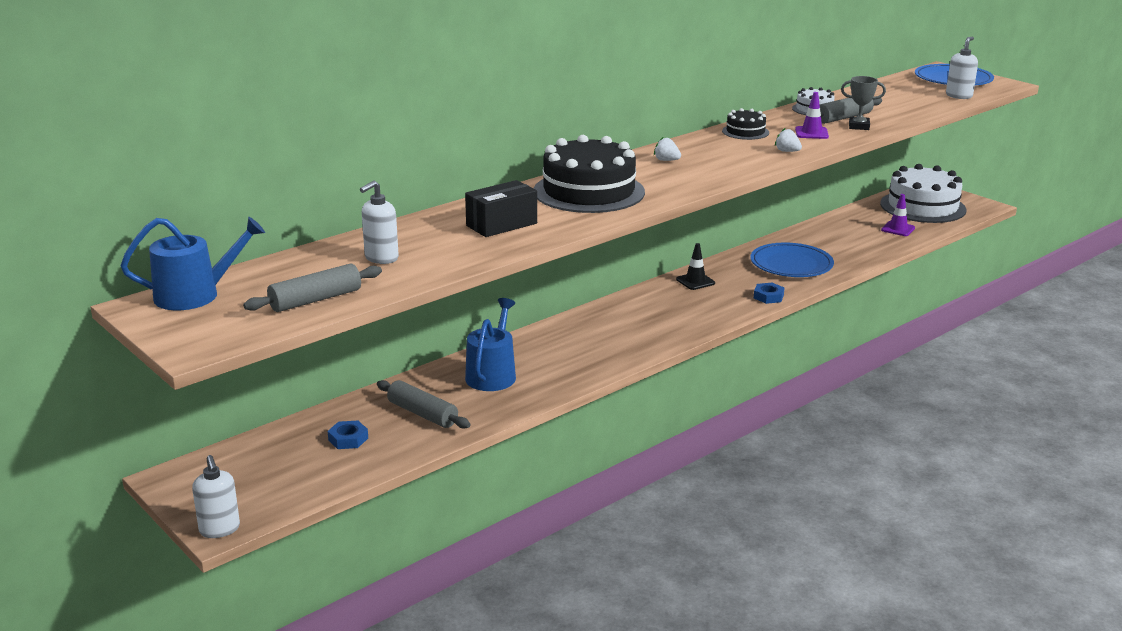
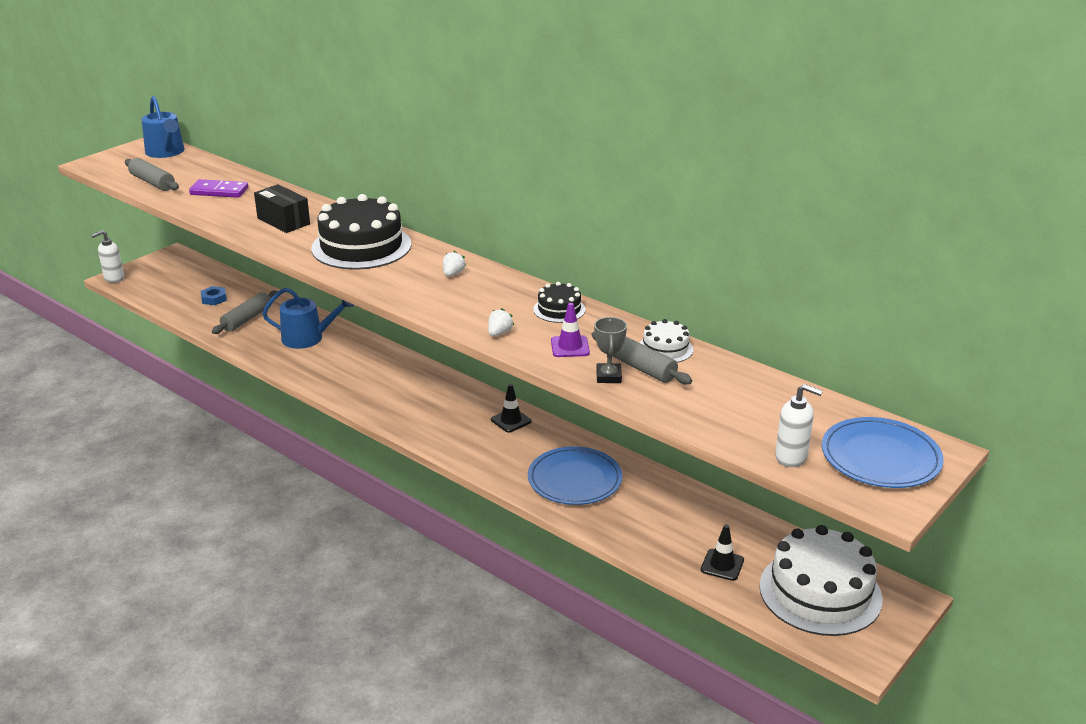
camera: 80 degrees right, 5 degrees up
white soap dispenser [360,180,399,264] -> purple domino [189,179,248,198]
blue nut [754,283,784,304] -> none
purple traffic cone [881,194,915,236] -> black traffic cone [701,525,744,581]

